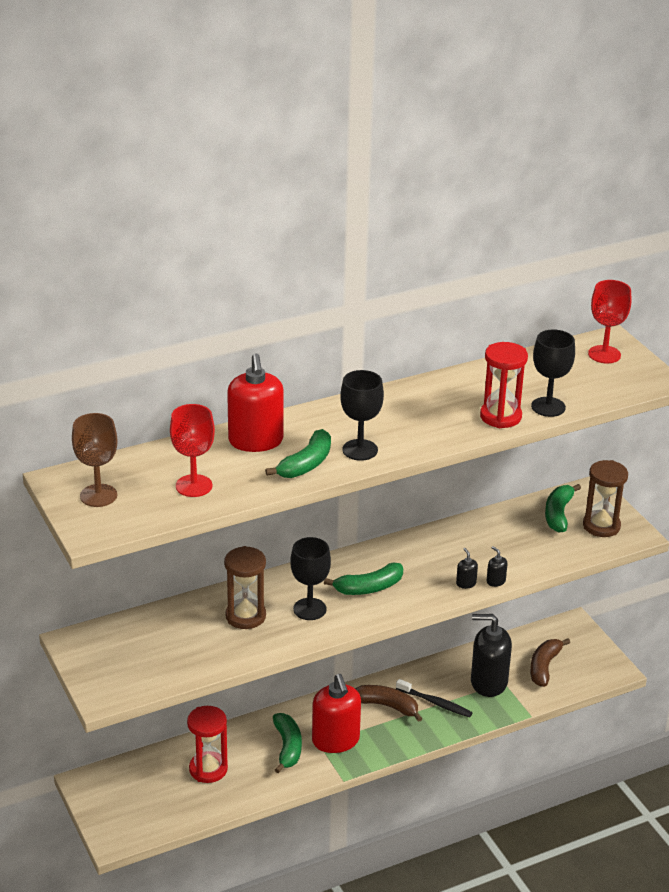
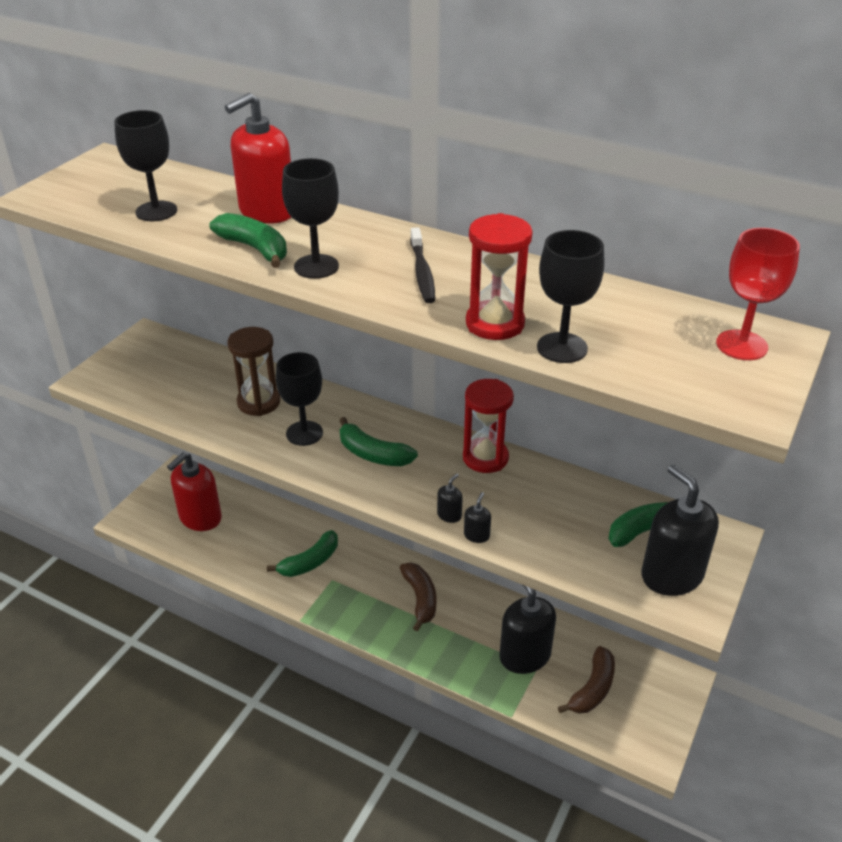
camera: 55 degrees right, 5 degrees up
brown goblet [72,413,118,507] -> none
red goblet [170,404,215,497] -> black goblet [114,110,177,221]
red hourglass [187,706,228,783] -> red hourglass moved to [463,379,514,473]
green banana [265,429,331,478] -> green banana turned 135 degrees counterclockwise [209,213,287,268]
red soap dispenser [312,674,361,753] -> red soap dispenser moved to [167,452,222,531]
black toothbrush [396,679,473,717] -> black toothbrush moved to [410,227,435,303]
brown banana [530,638,570,687] -> brown banana turned 135 degrees clockwise [558,646,615,714]
brown hourglass [583,460,628,537] -> black soap dispenser [641,464,719,596]

